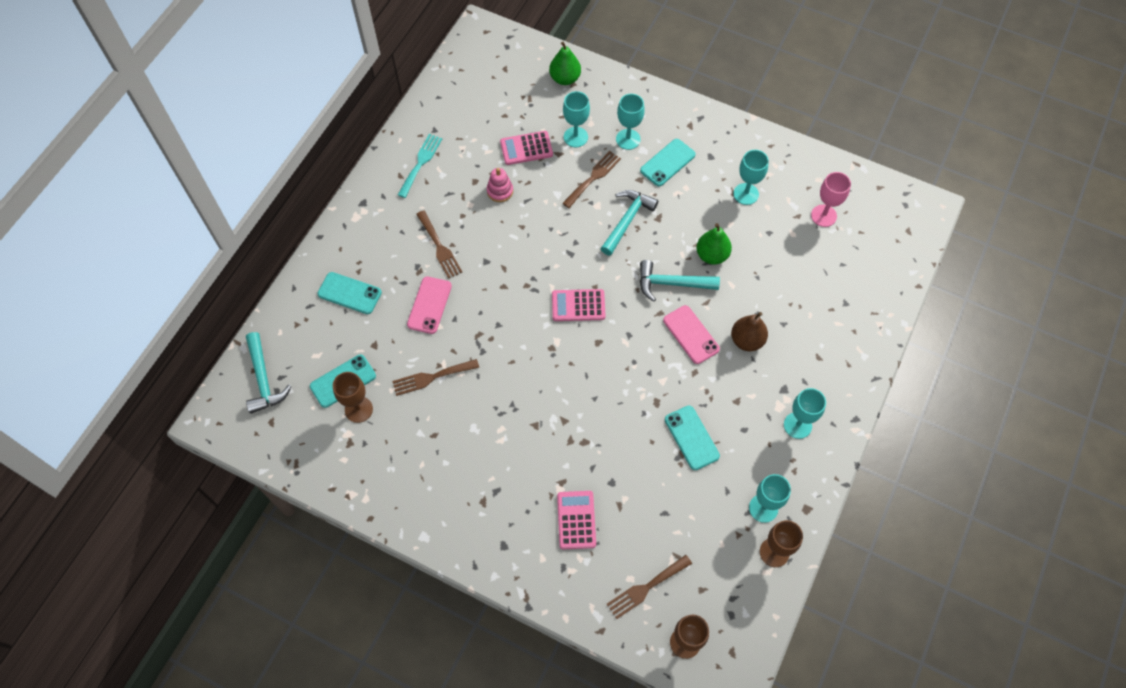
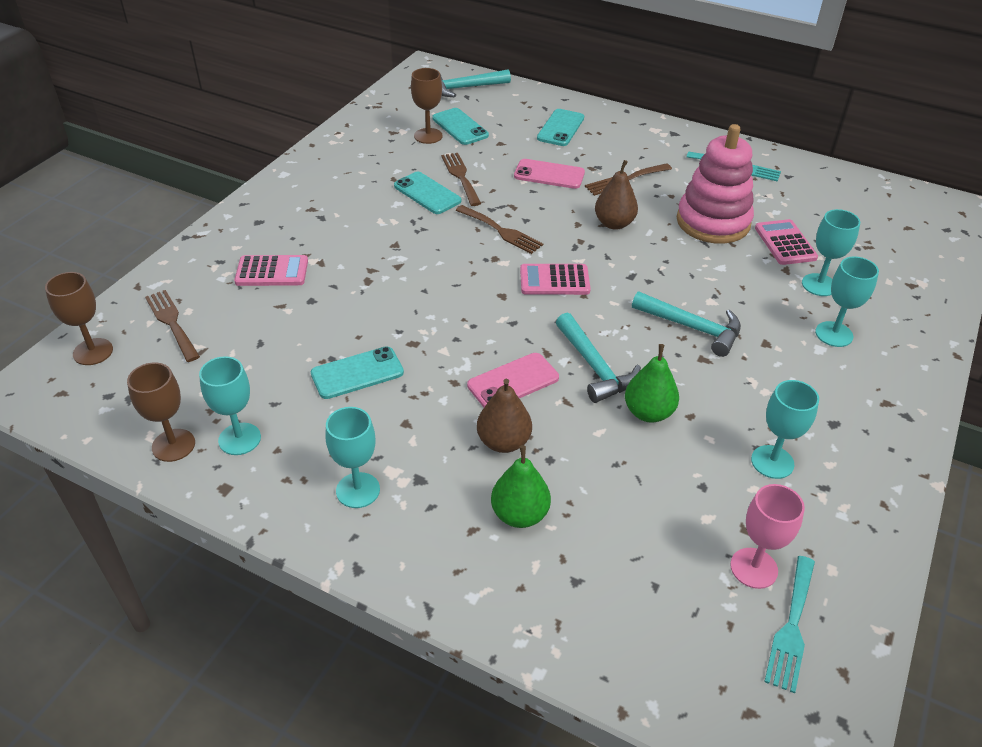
camera: 90 degrees right, 20 degrees down
pink stacking toy [487,168,513,202] -> pink stacking toy [677,124,754,244], size x2.21
green pear [549,41,581,85] -> green pear moved to [491,445,551,528]
pink calculator [552,289,606,321] -> pink calculator turned 90 degrees counterclockwise [520,264,591,295]
brown fork [563,151,621,208] -> brown fork moved to [455,205,543,254]
turquoise phone [640,139,696,186] -> turquoise phone moved to [394,172,461,214]
turquoise hammer [640,260,720,302] -> turquoise hammer turned 150 degrees clockwise [556,313,641,403]
none -> brown pear [595,160,638,230]
none -> turquoise fork [764,556,815,693]

